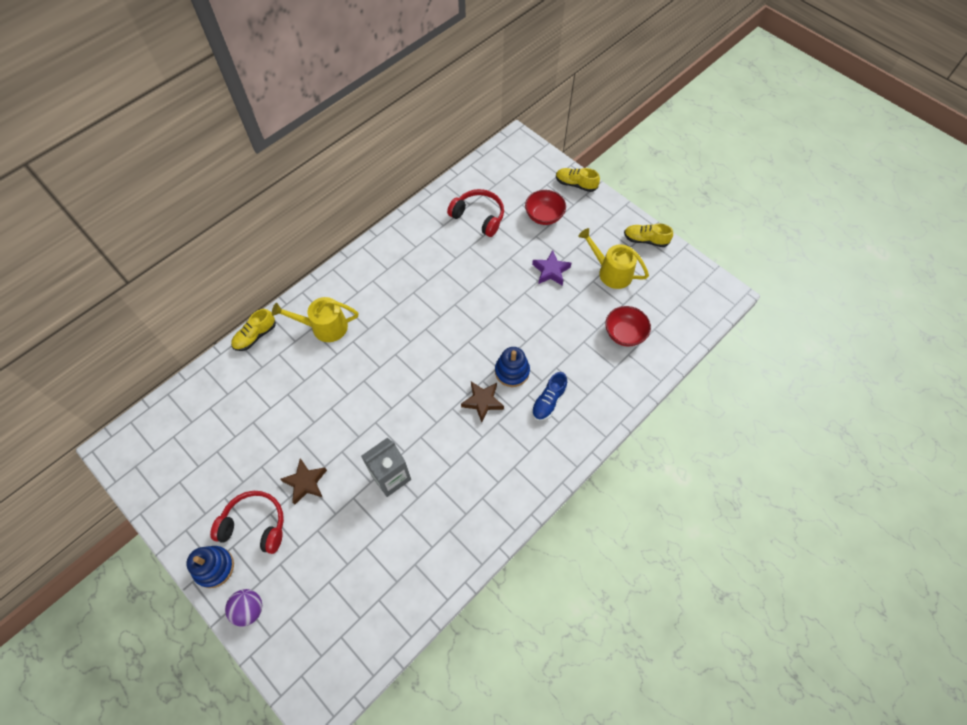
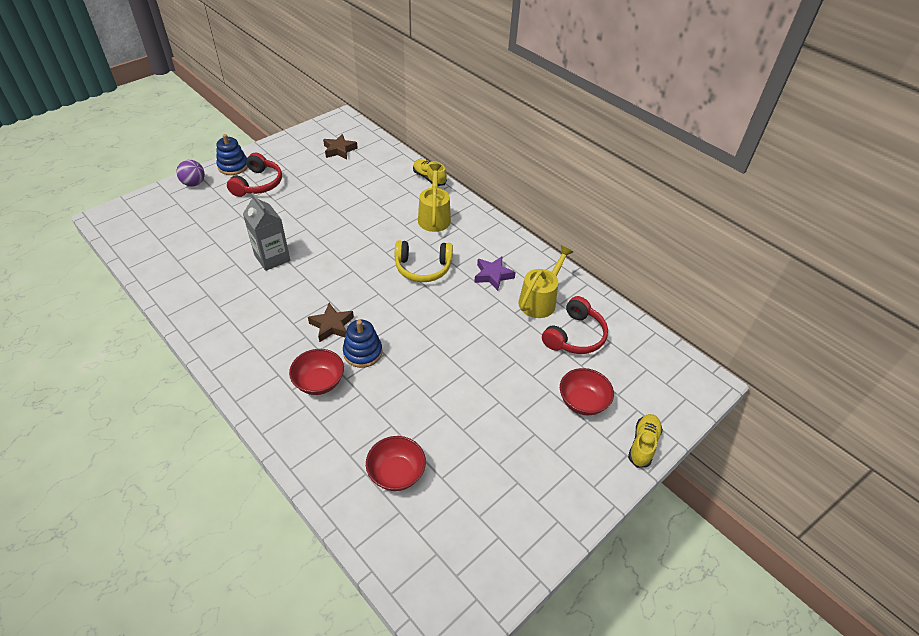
camera: 90 degrees right, 15 degrees down
brown star [280,458,327,504] -> brown star moved to [323,134,358,159]
purple star [532,250,571,286] -> purple star moved to [474,257,516,291]
blue shoe [532,372,567,421] -> red bowl [289,349,344,395]
yellow watering can [578,228,649,289] -> yellow watering can moved to [519,246,573,318]
yellow shoe [624,224,673,247] -> none
none -> yellow headphones [395,240,453,282]

